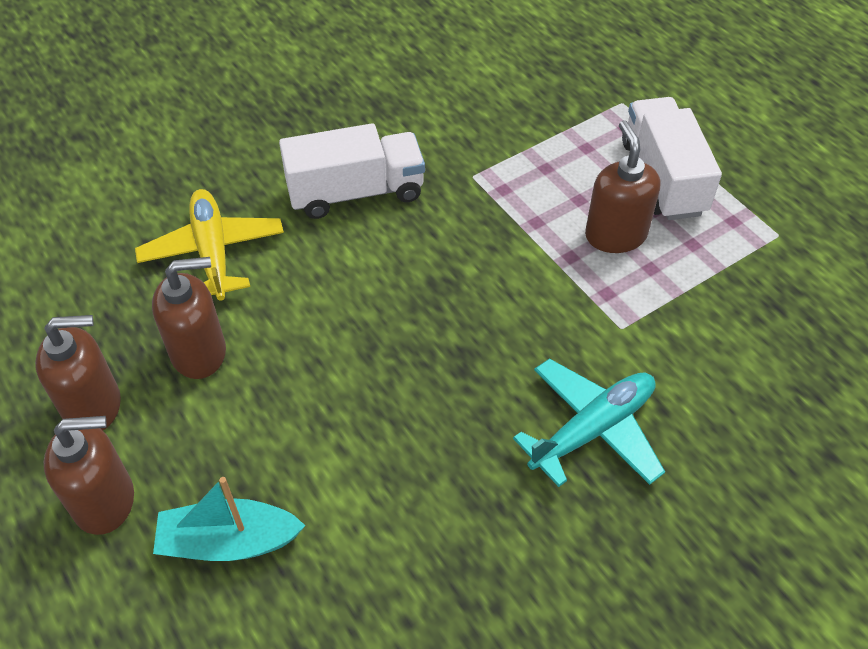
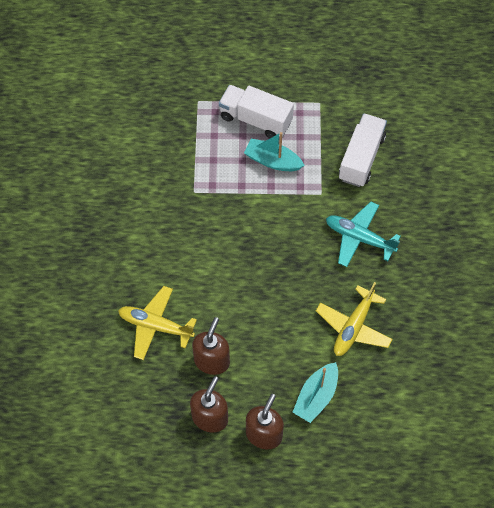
camera: 55 degrees left, 10 degrees up
white truck [279,123,425,219] -> white truck moved to [339,113,387,187]
turquoise plane [513,358,665,487] -> turquoise plane turned 60 degrees counterclockwise [326,201,401,267]
brown soap dispenser [585,120,660,253] -> turquoise boat [244,132,305,171]
none -> yellow plane [316,282,393,356]

